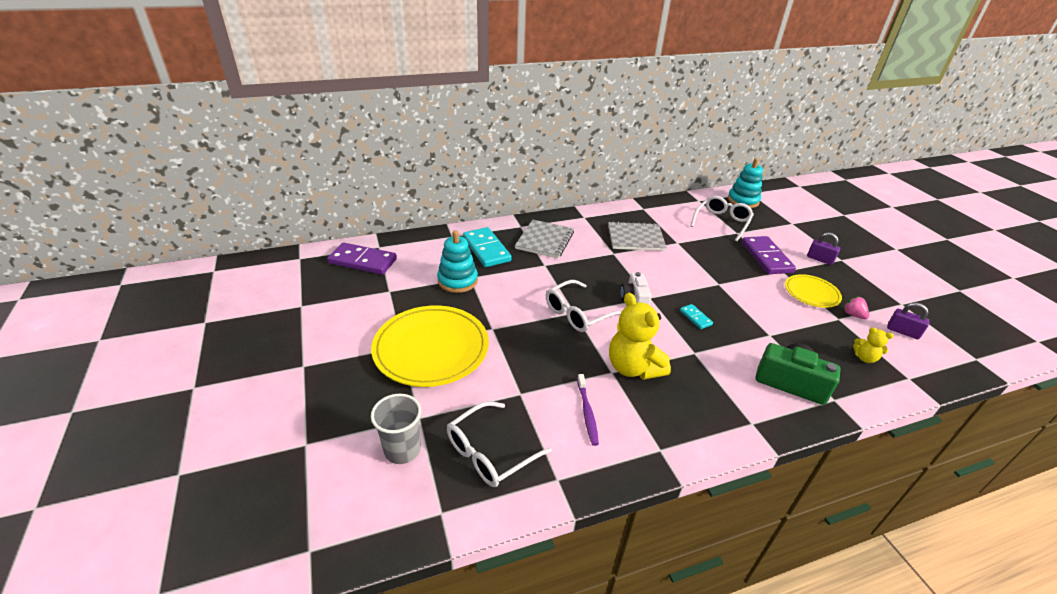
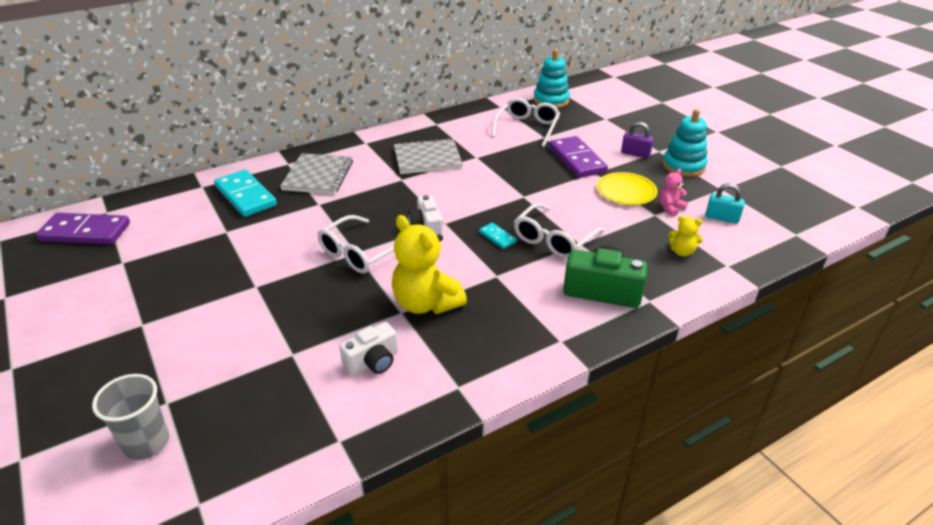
camera: 10 degrees left, 0 degrees up
yellow plate [371,305,489,387] -> none
turquoise stacking toy [437,230,478,293] -> turquoise stacking toy moved to [663,109,707,177]
white glasses [447,401,552,487] -> white glasses moved to [514,203,605,258]
purple toothbrush [577,374,599,446] -> white camera [339,322,398,376]
pink strawberry [843,296,870,319] -> pink teddy bear [659,168,688,217]
purple padlock [887,303,929,339] -> turquoise padlock [705,183,745,224]

